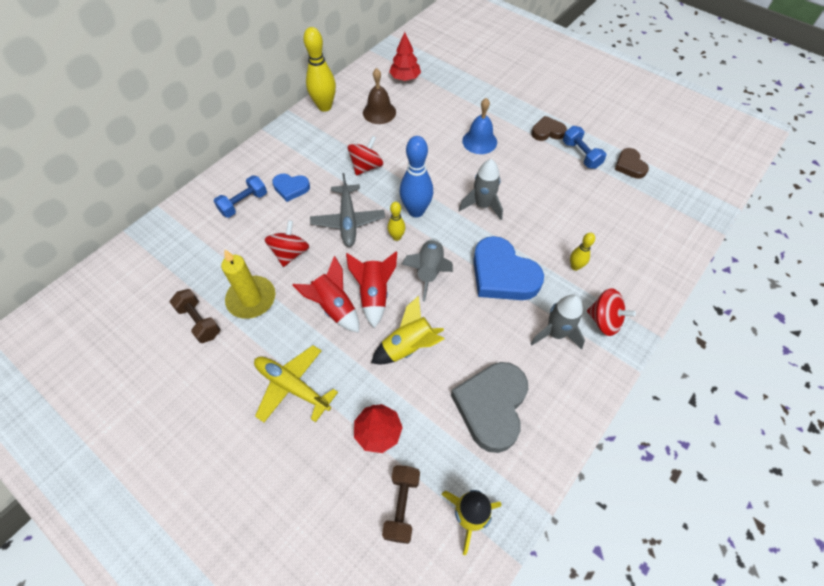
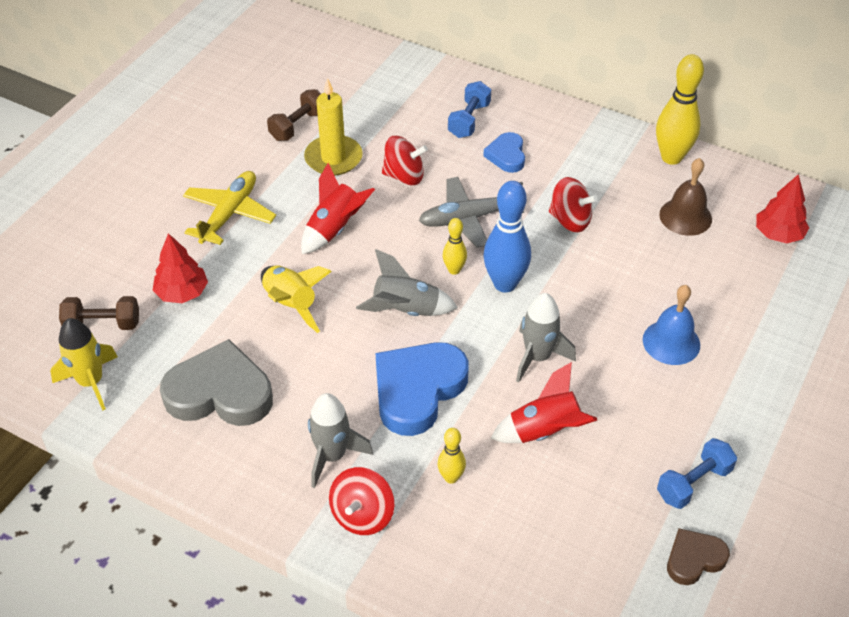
camera: 80 degrees right, 10 degrees down
blue dumbbell [214,175,267,218] -> blue dumbbell turned 75 degrees clockwise [448,81,491,138]
red rocket [346,251,397,328] -> red rocket moved to [491,362,597,443]
brown heart [531,116,567,141] -> none

